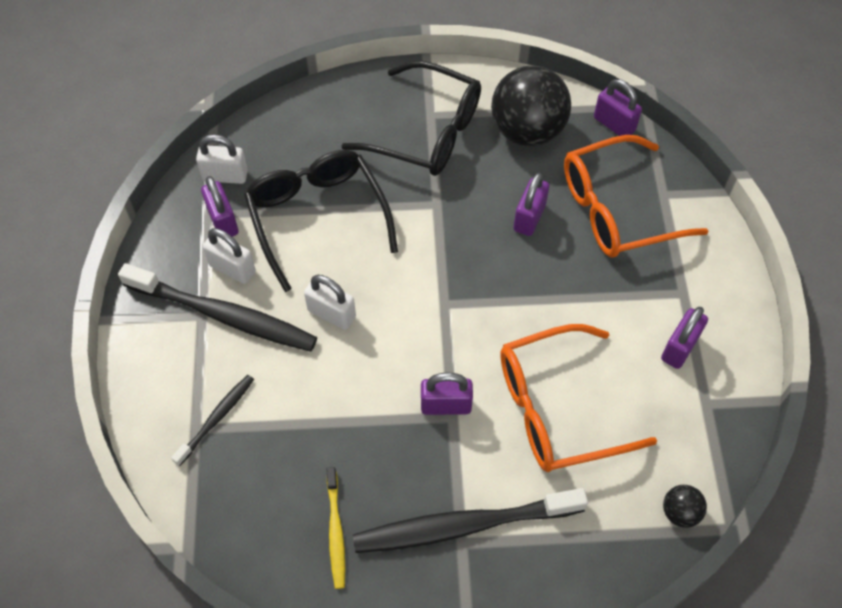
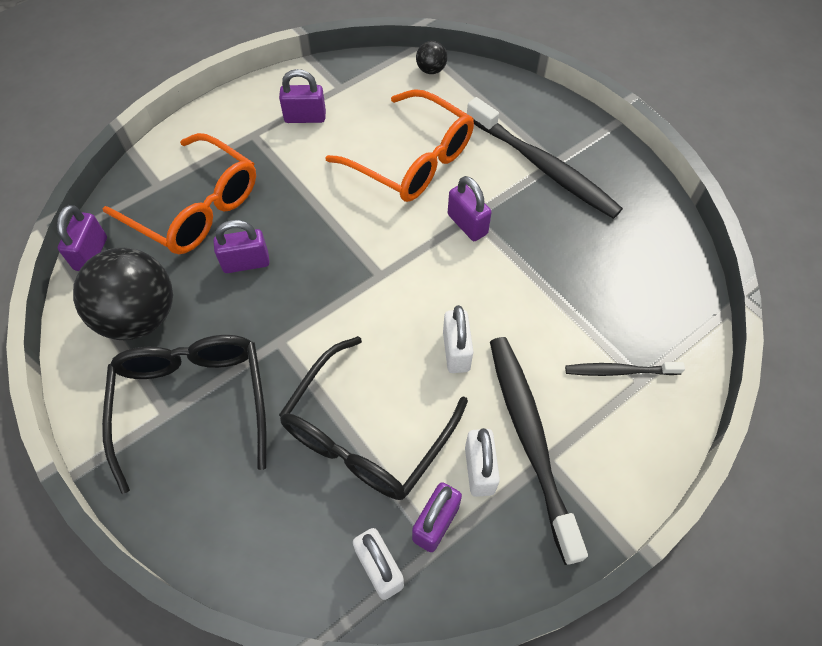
camera: 125 degrees left, 0 degrees up
yellow toothbrush [327,467,346,589] -> none

